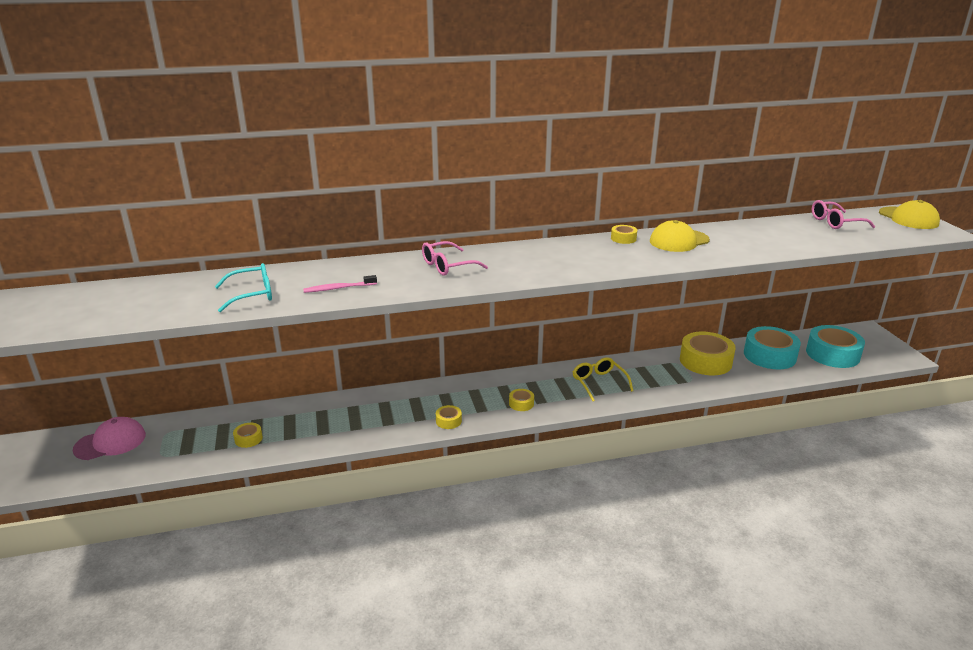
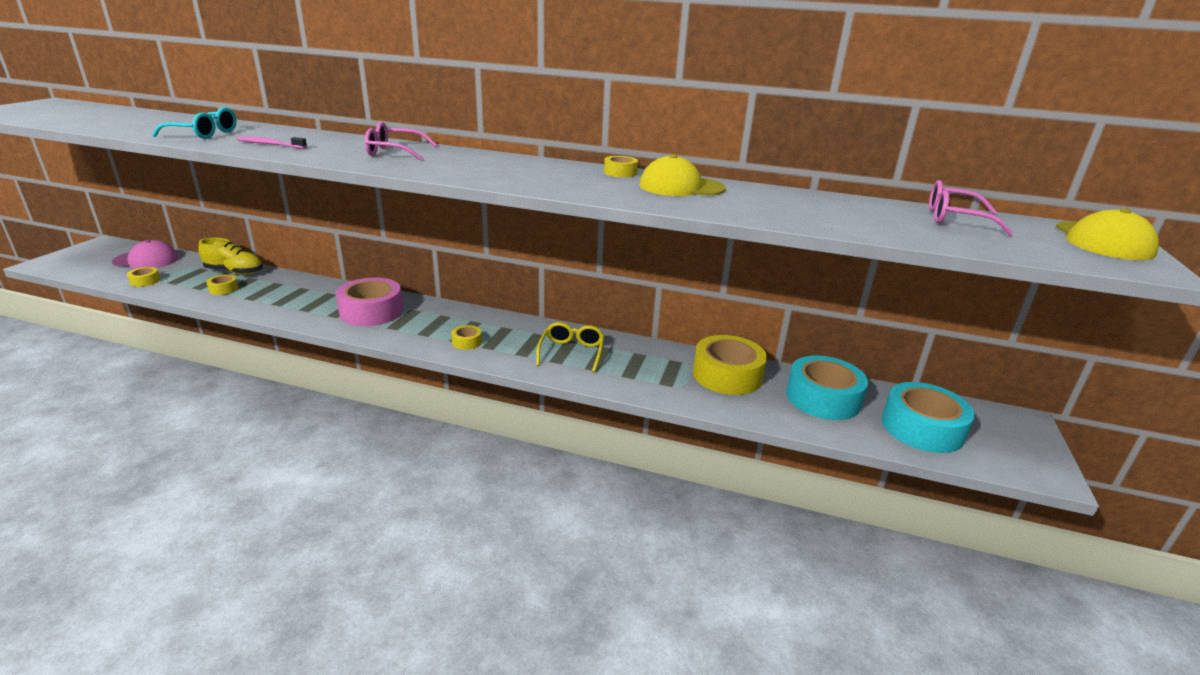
camera: 30 degrees right, 0 degrees up
yellow tape [436,405,462,429] -> yellow tape moved to [127,267,160,287]
none -> yellow shoe [198,238,263,275]
none -> pink tape [336,278,403,326]

